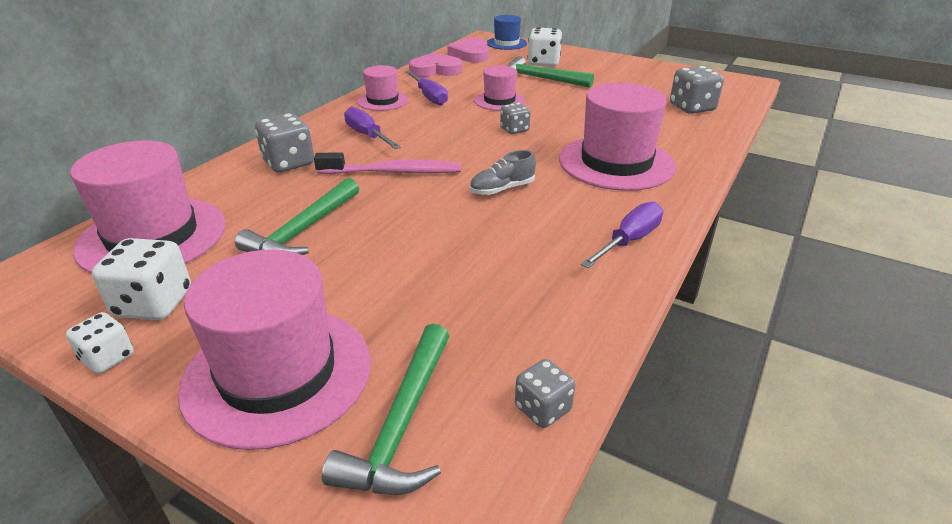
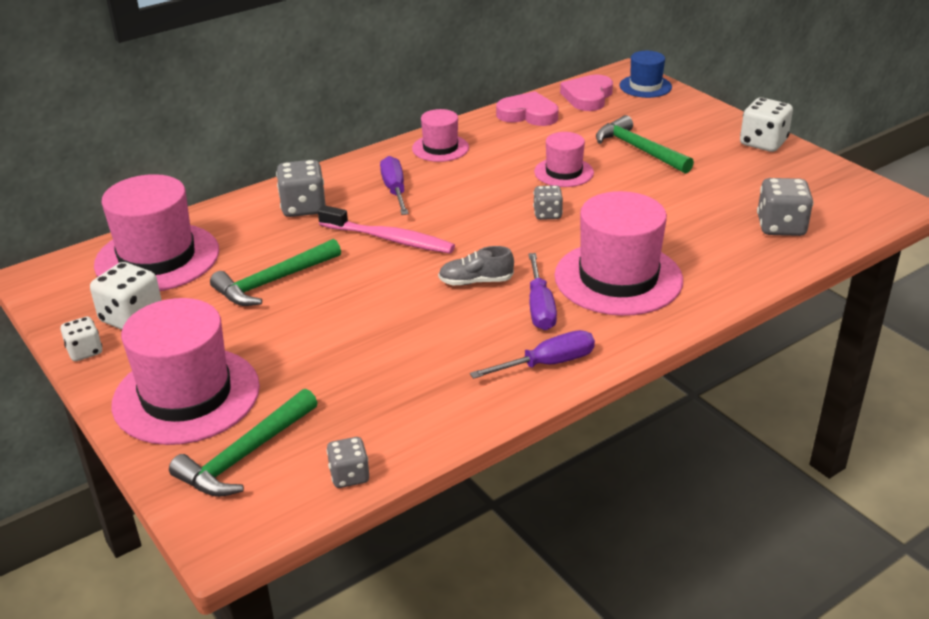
camera: 25 degrees right, 0 degrees up
purple screwdriver [406,71,448,105] -> purple screwdriver moved to [528,253,557,330]
white dice [527,27,562,67] -> white dice moved to [740,97,793,152]

